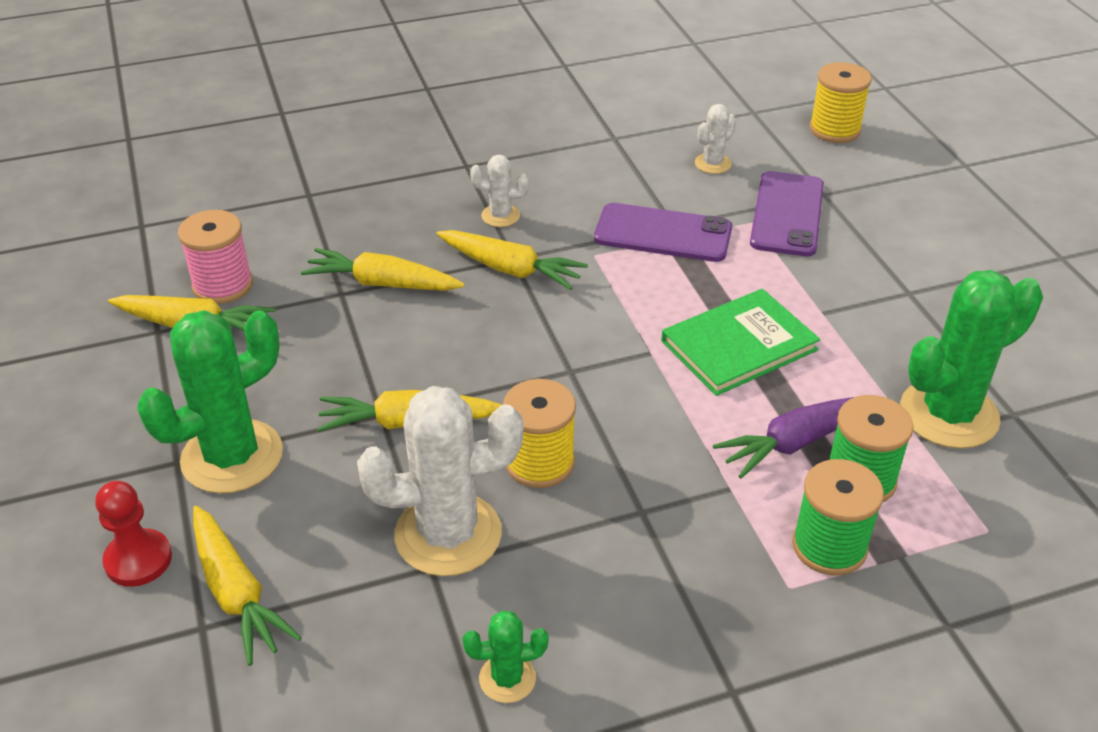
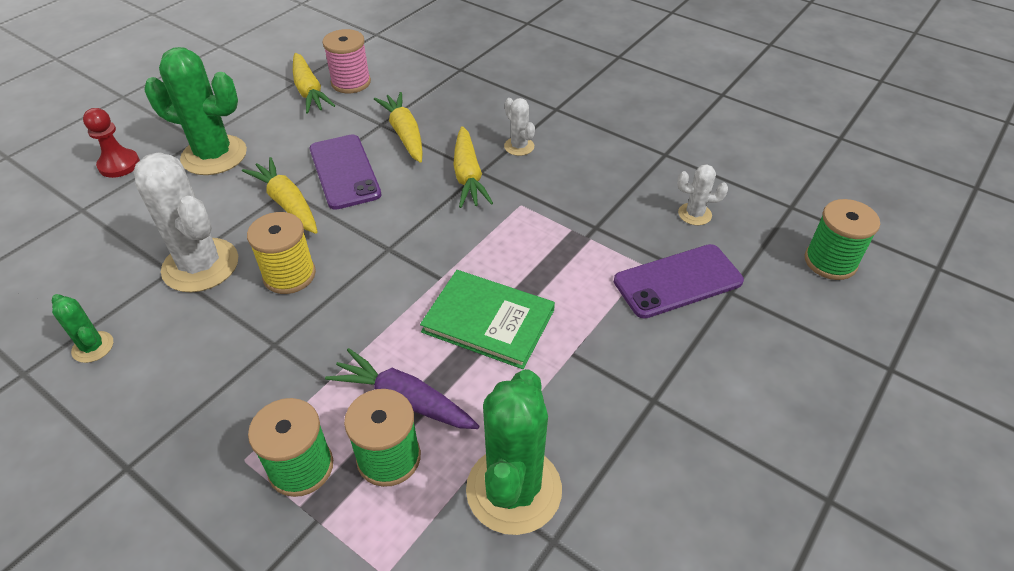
camera: 55 degrees right, 5 degrees up
yellow carrot [193,506,302,666] -> none
purple phone [594,203,732,262] -> purple phone moved to [310,135,381,210]
yellow spool [809,62,872,143] -> green spool [805,199,880,280]
green cactus [900,270,1043,449] -> green cactus turned 75 degrees clockwise [466,369,562,535]

